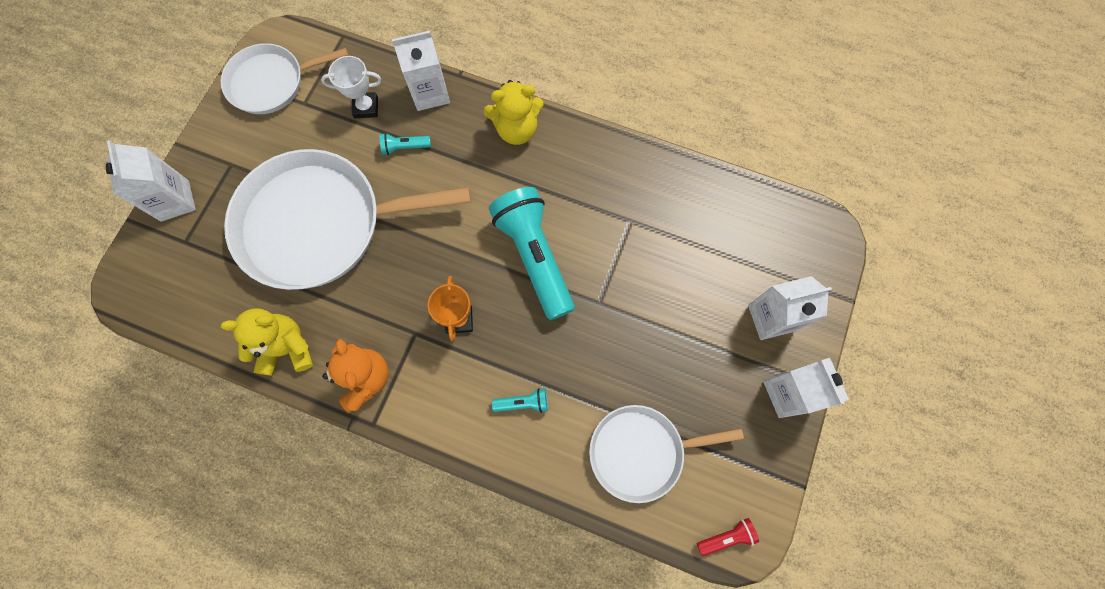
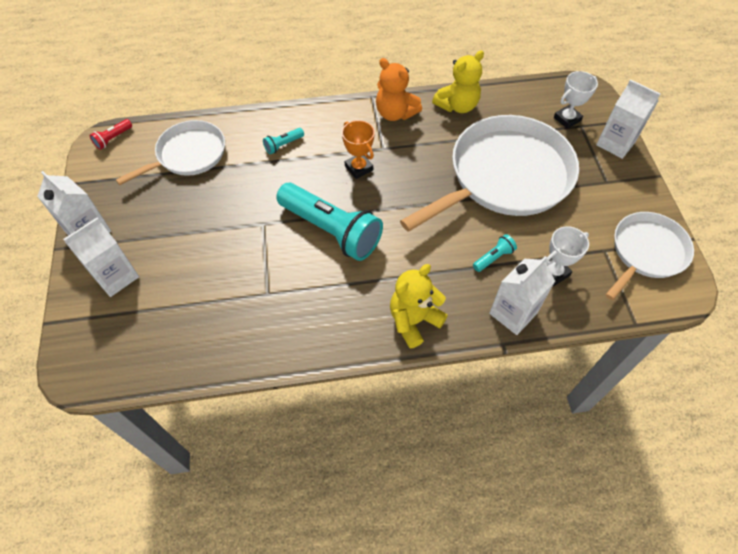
camera: 150 degrees right, 15 degrees down
none -> white trophy [554,71,598,129]

